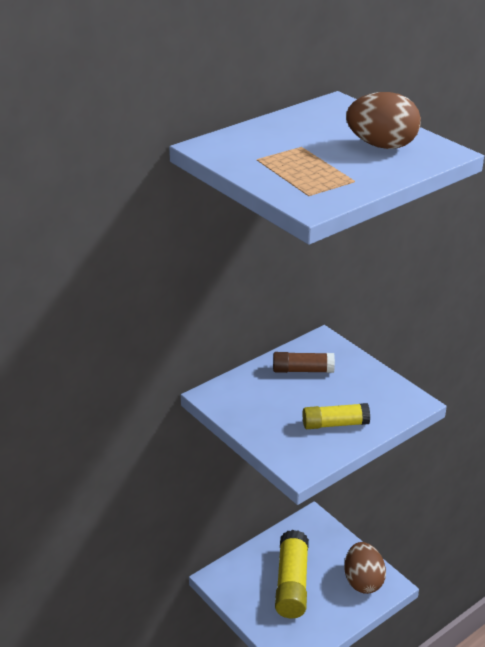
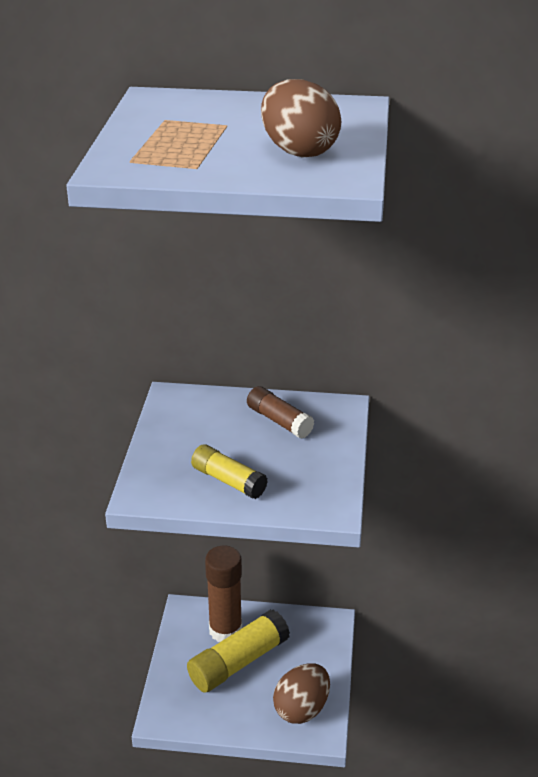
camera: 45 degrees right, 0 degrees up
none -> brown glue stick [205,546,242,642]

